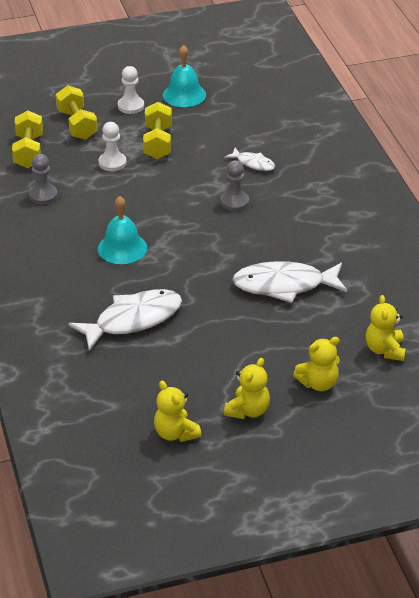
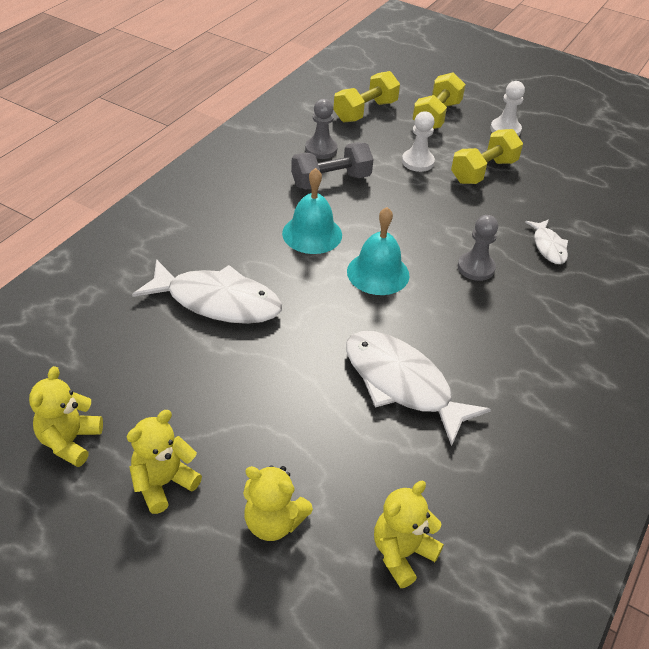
camera: 45 degrees right, 5 degrees up
turquoise bell [163,45,206,107] -> turquoise bell moved to [347,207,410,295]
yellow teddy bear [224,358,270,419] -> yellow teddy bear turned 150 degrees clockwise [127,410,202,514]
none -> grey dumbbell [291,142,374,190]

